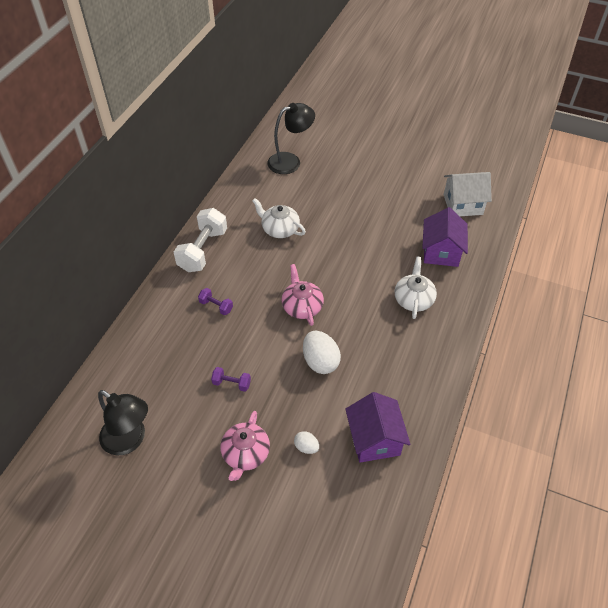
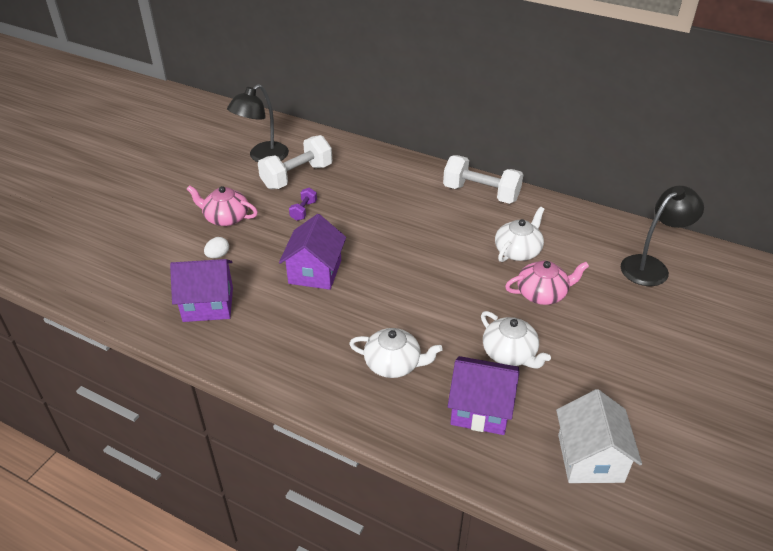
camera: 95 degrees right, 10 degrees down
purple dumbbell [198,288,233,315] -> none
black lamp [267,103,315,174] -> black lamp turned 105 degrees counterclockwise [621,186,704,286]
pink teapot [282,264,324,326] -> pink teapot moved to [505,261,589,305]
white egg [303,331,341,374] -> purple house [279,214,346,290]
none -> white dumbbell [258,135,332,189]
none -> white teapot [481,311,551,369]

